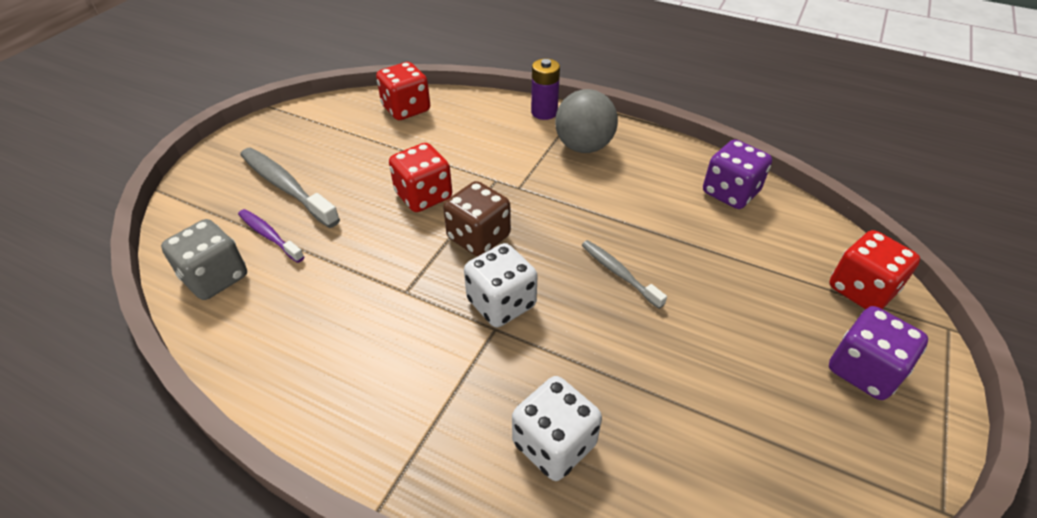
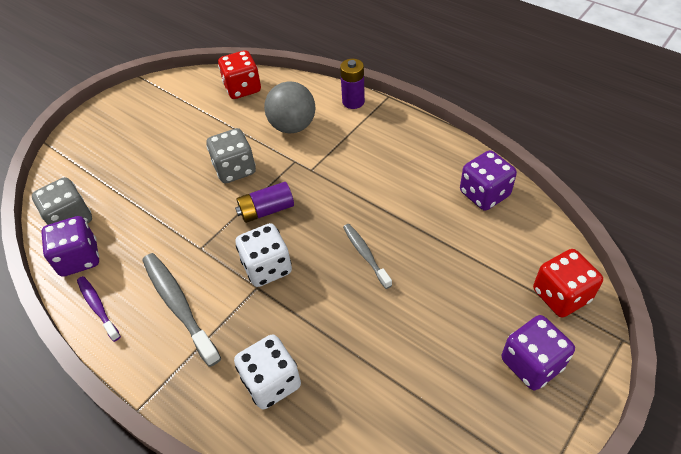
camera: 15 degrees right, 5 degrees up
purple toothbrush [238,209,304,263] -> purple toothbrush moved to [77,276,121,342]
grey toothbrush [240,148,340,228] -> grey toothbrush moved to [142,253,221,367]
red dice [389,143,452,212] -> grey dice [207,128,256,183]
brown dice [443,181,511,256] -> purple battery [235,182,294,223]
grey ball [555,89,618,153] -> grey ball moved to [264,81,316,133]
none -> purple dice [41,216,99,277]

